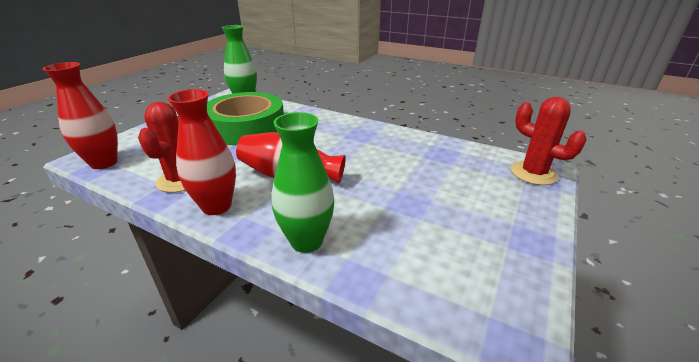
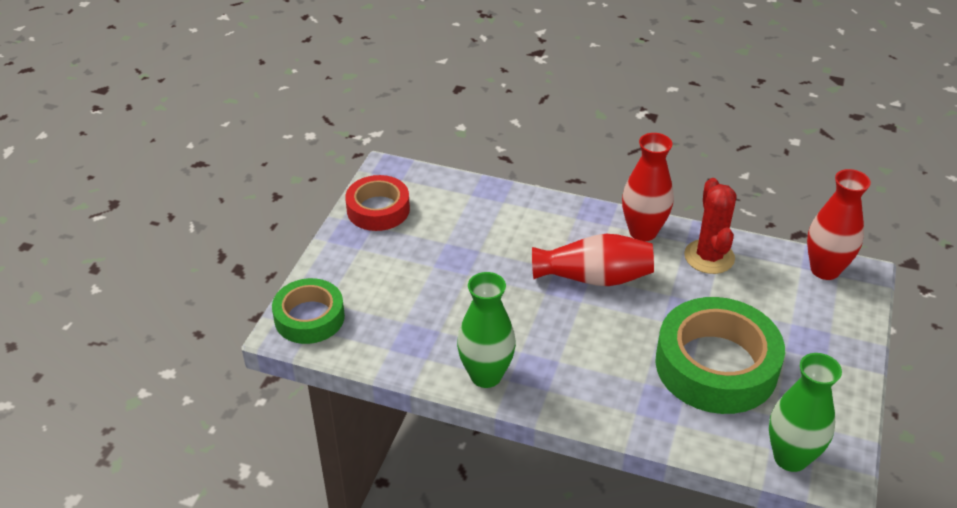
camera: 170 degrees right, 10 degrees up
green vase [272,112,334,253] -> green vase moved to [457,272,516,388]
red cactus [511,97,587,185] -> green tape [272,278,345,344]
none -> red tape [345,175,410,231]

